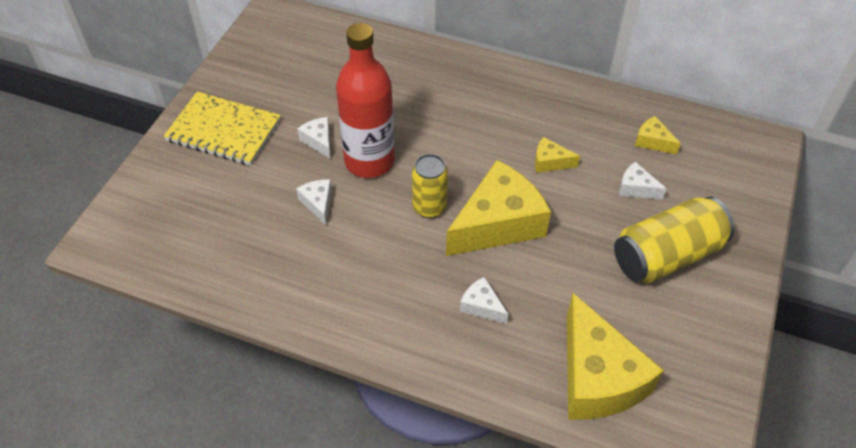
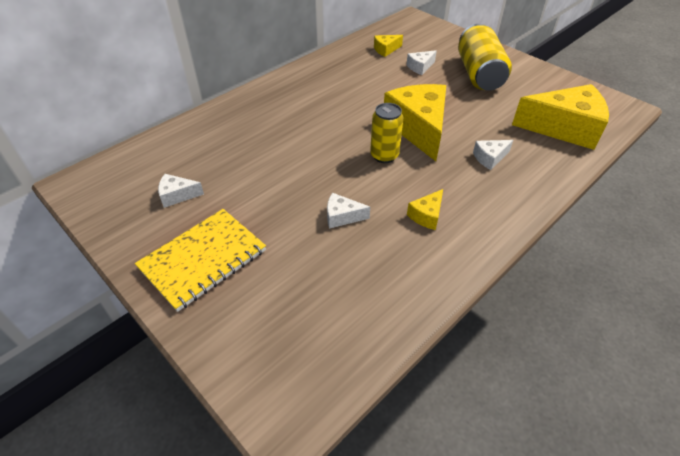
camera: 65 degrees left, 5 degrees down
white cheese [297,117,331,159] -> white cheese moved to [158,174,204,208]
red bottle [336,23,395,178] -> none
yellow cheese [535,137,580,173] -> yellow cheese moved to [407,189,443,230]

